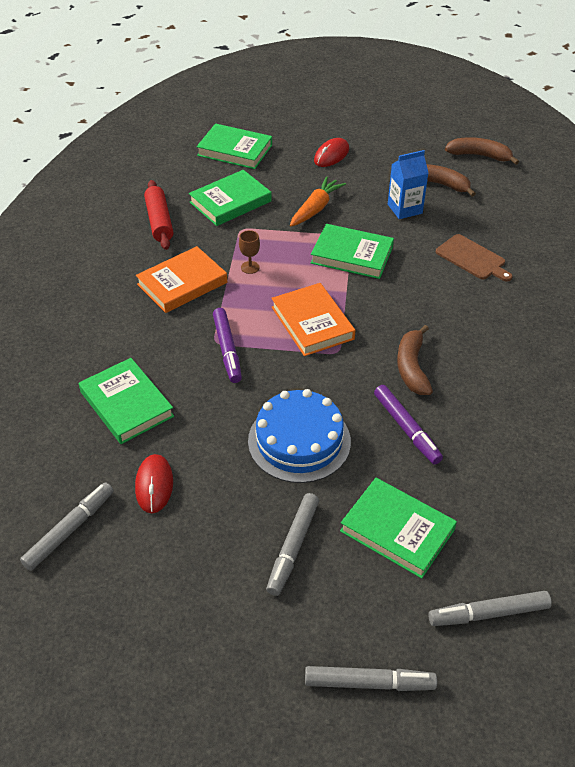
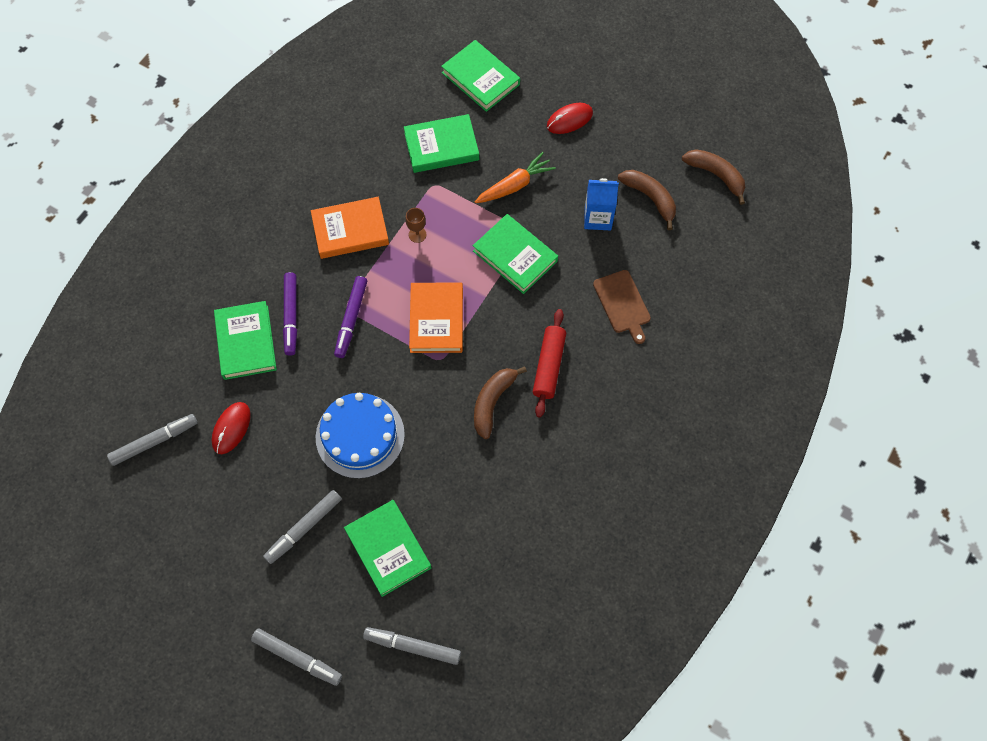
camera: 25 degrees right, 20 degrees up
red rolling pin [144,180,173,250] -> red rolling pin moved to [533,309,566,417]
purple marker [374,385,443,465] -> purple marker moved to [283,272,297,356]

